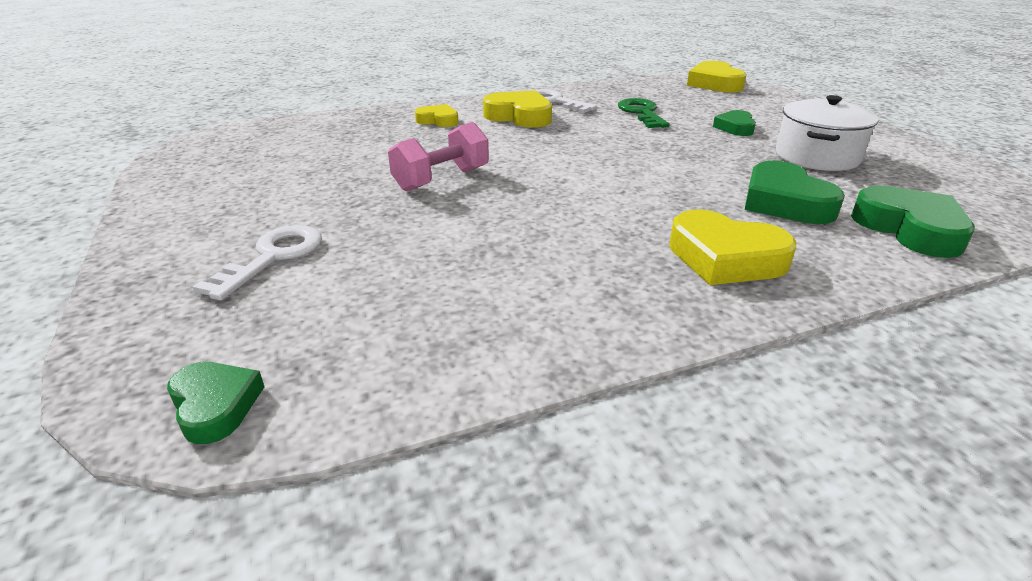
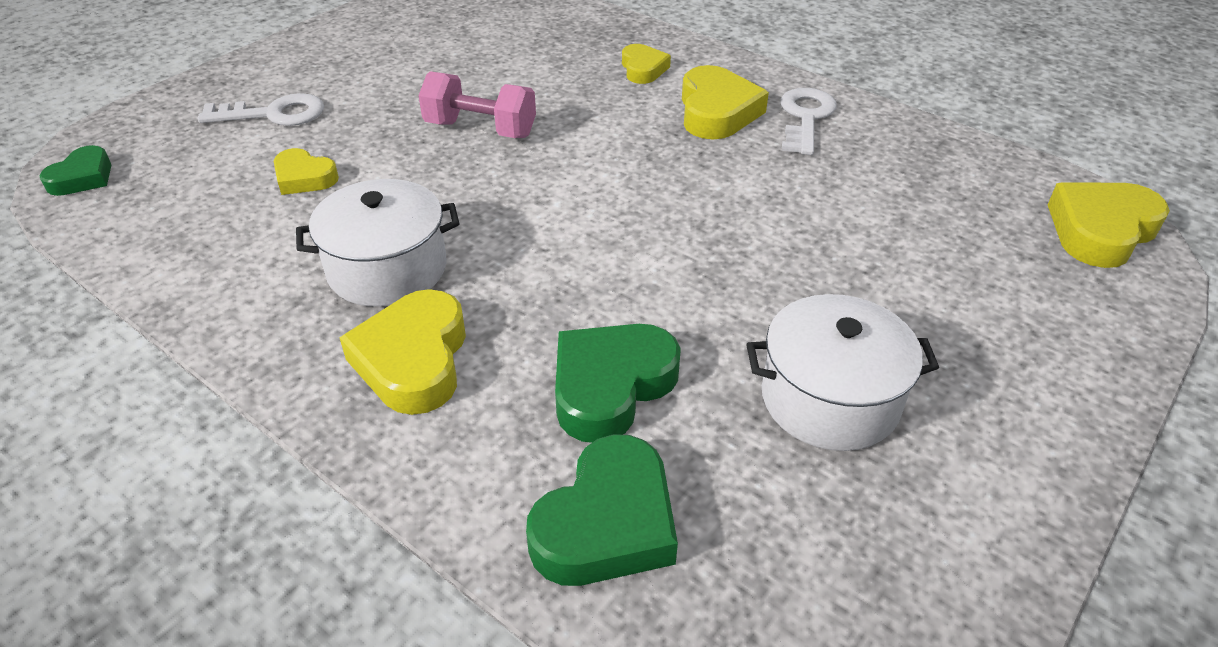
camera: 60 degrees right, 10 degrees up
green key [618,98,670,128] -> none
green heart [713,110,756,136] -> none
none -> yellow heart [274,148,339,195]
none -> white pot [296,179,459,307]

